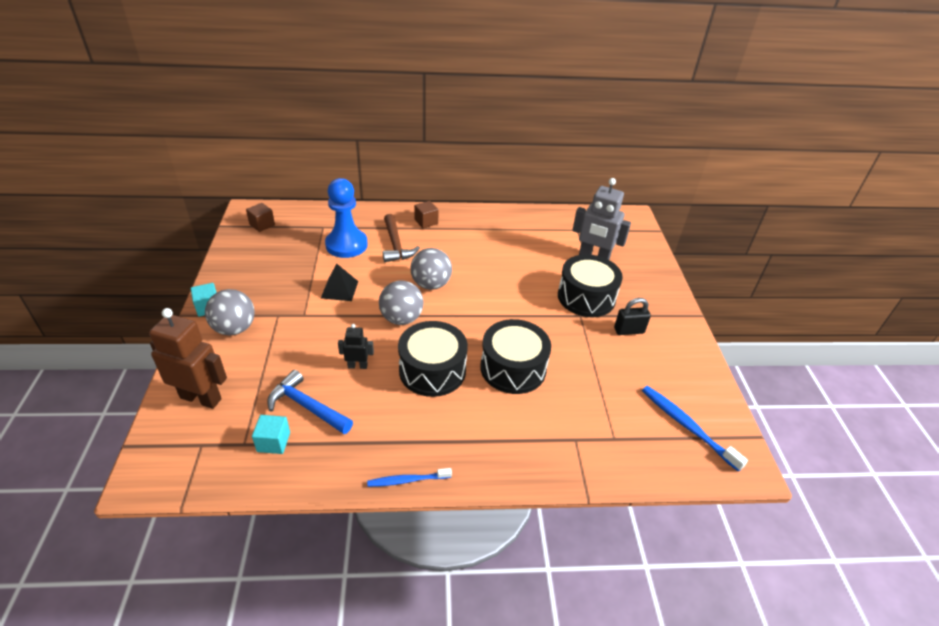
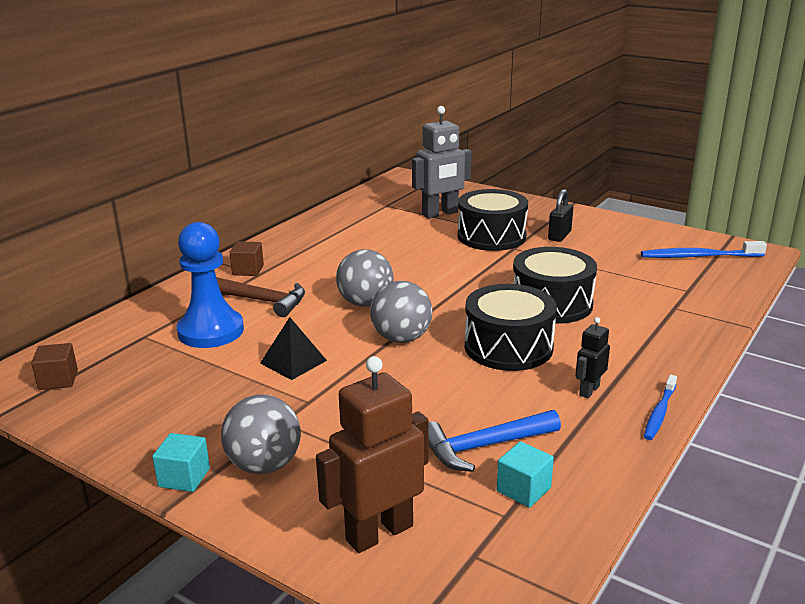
camera: 50 degrees left, 15 degrees down
black robot [338,324,374,369] -> black robot moved to [575,317,610,399]

